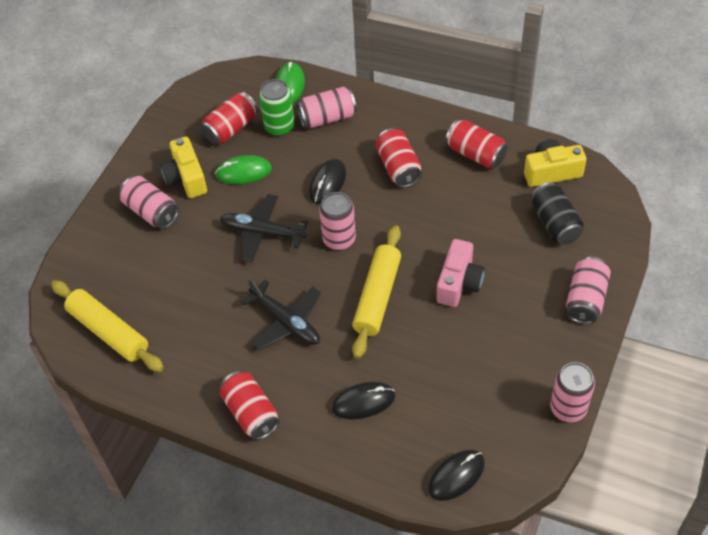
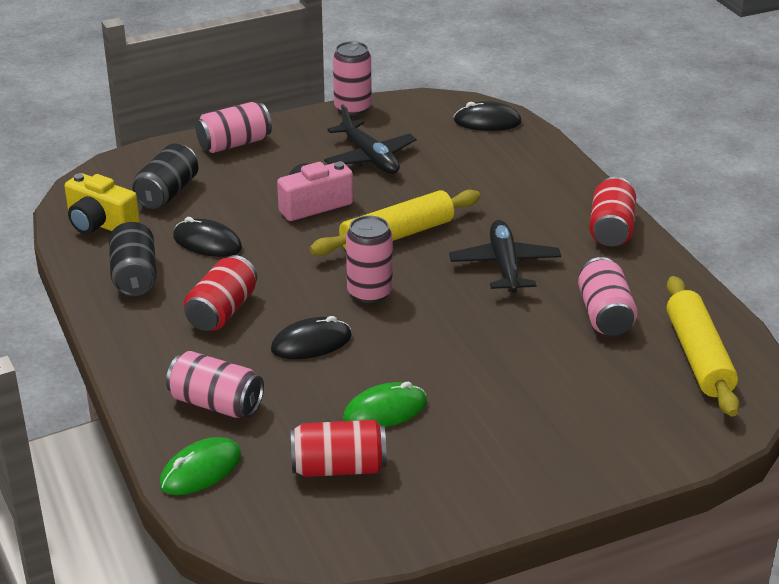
camera: 140 degrees left, 20 degrees down
pink can [119,176,179,229] -> pink can moved to [578,257,638,336]
yellow camera [161,137,207,198] -> none
green mouse [215,155,272,184] -> green mouse turned 60 degrees counterclockwise [343,382,427,427]
black plane [220,194,308,262] -> black plane moved to [324,104,416,174]
green can [259,79,295,136] -> none
black mouse [332,382,395,419] -> black mouse moved to [173,217,242,257]
red can [445,119,508,168] -> black can [109,222,157,296]

